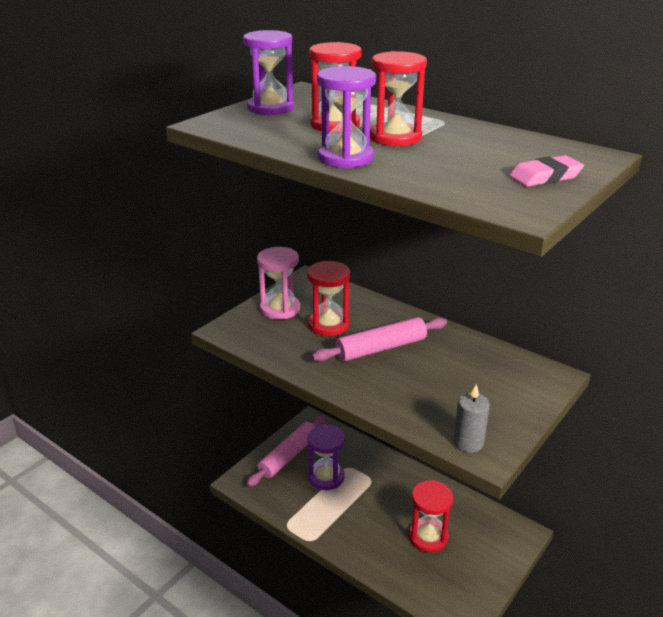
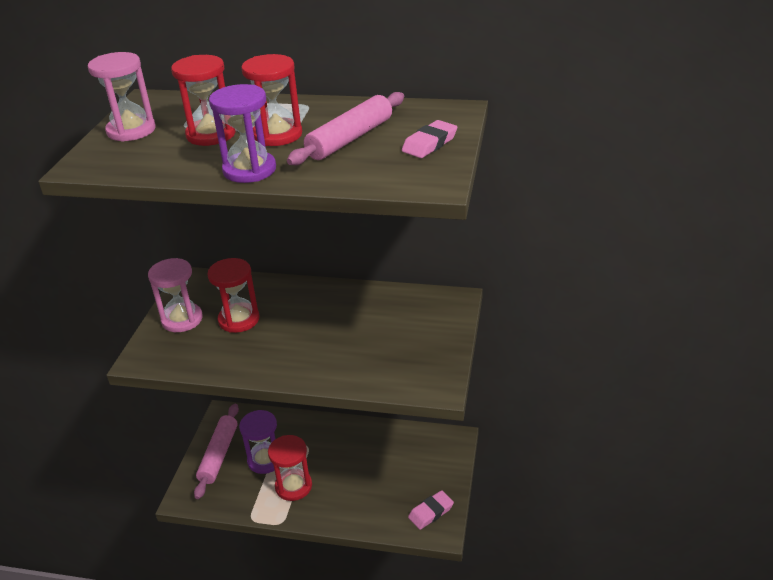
camera: 25 degrees left, 5 degrees up
purple hourglass [243,30,294,115] -> pink hourglass [88,52,156,142]
pink rolling pin [312,317,447,362] -> pink rolling pin moved to [287,92,404,165]
red hourglass [409,480,454,553] -> red hourglass moved to [268,435,312,501]
grey candle [454,384,490,453] -> none
none -> pink eraser [408,490,454,530]

